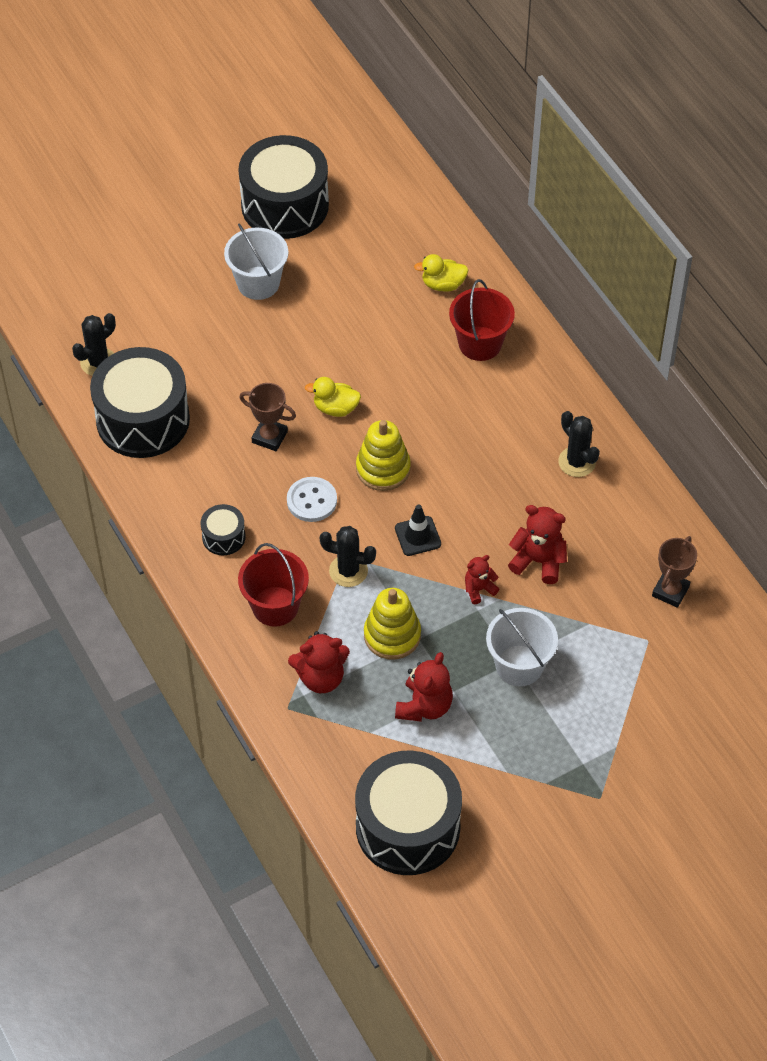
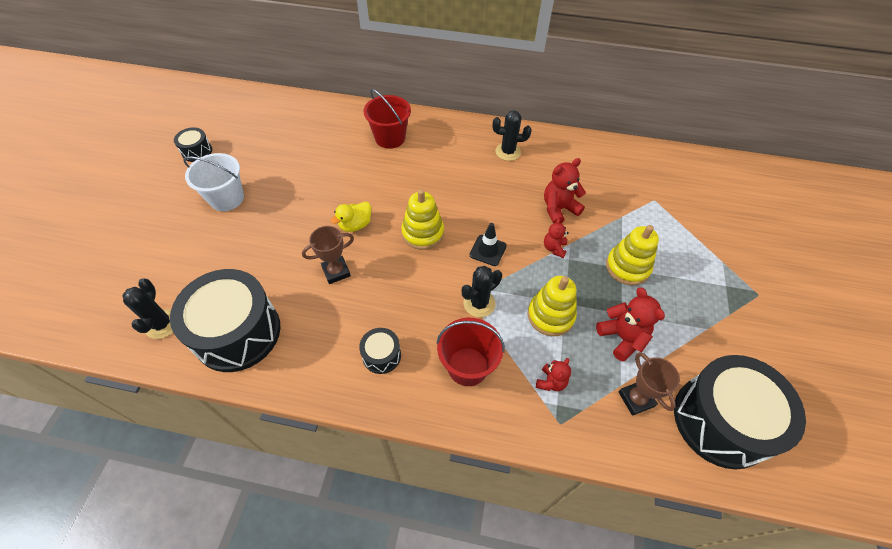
camera: 50 degrees left, 0 degrees up
black drum [238,135,329,239] -> black drum [174,127,212,162], size x0.45
white button [287,477,337,522] -> none
red teddy bear [288,631,350,693] -> red teddy bear [536,358,571,391], size x0.61
yellow duck [414,254,469,292] -> none
white bucket [486,608,558,686] -> yellow stacking toy [606,225,659,285]
brown trophy [652,536,697,608] -> brown trophy moved to [619,352,680,416]

